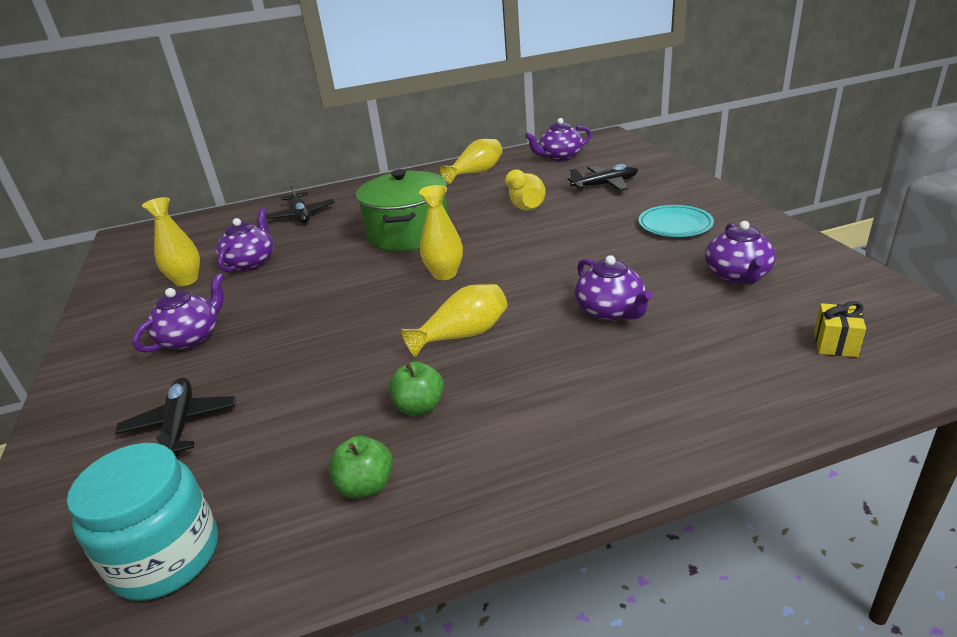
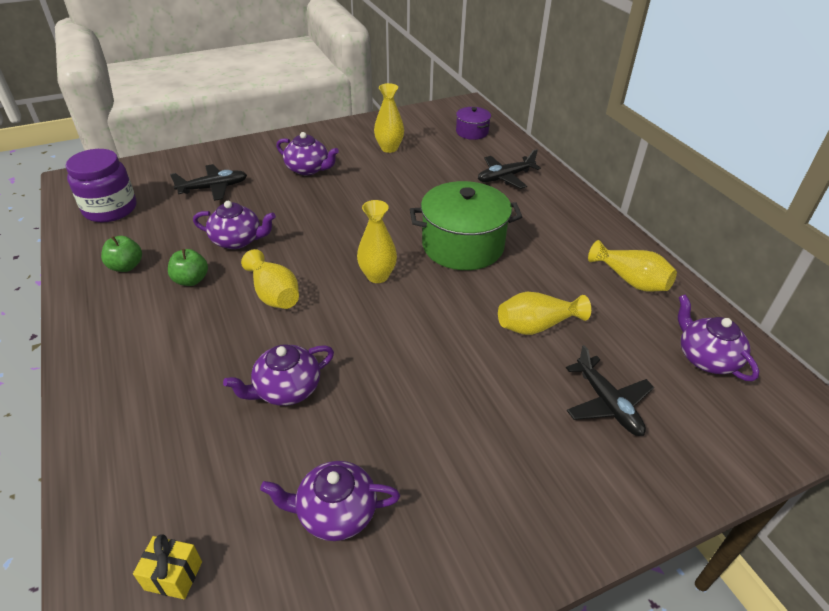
camera: 80 degrees right, 10 degrees up
turquoise jar [67,443,218,601] -> purple jar [65,149,136,222]
purple teapot [216,208,274,272] -> purple teapot moved to [193,201,276,249]
turquoise plate [638,205,714,237] -> none
none -> purple pot [456,107,491,140]

